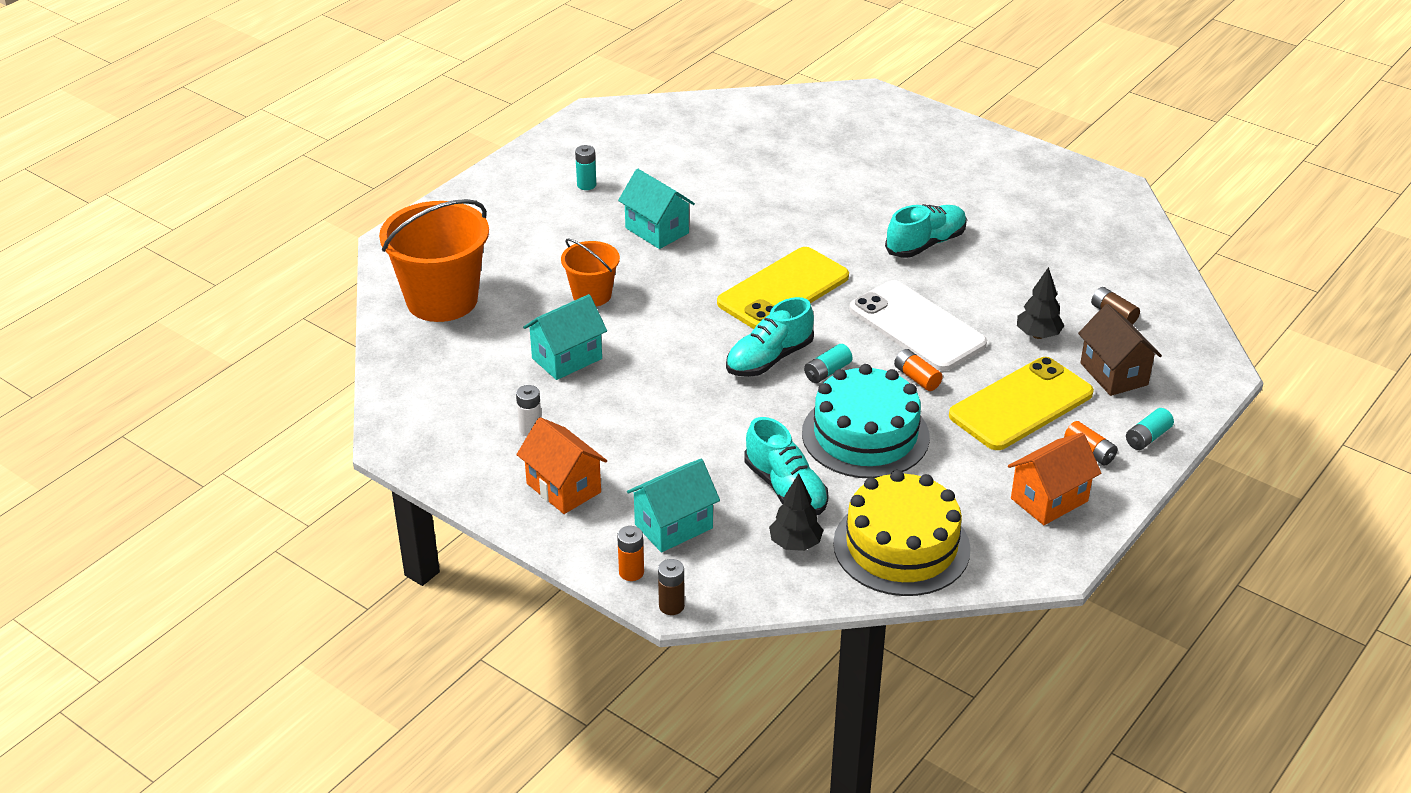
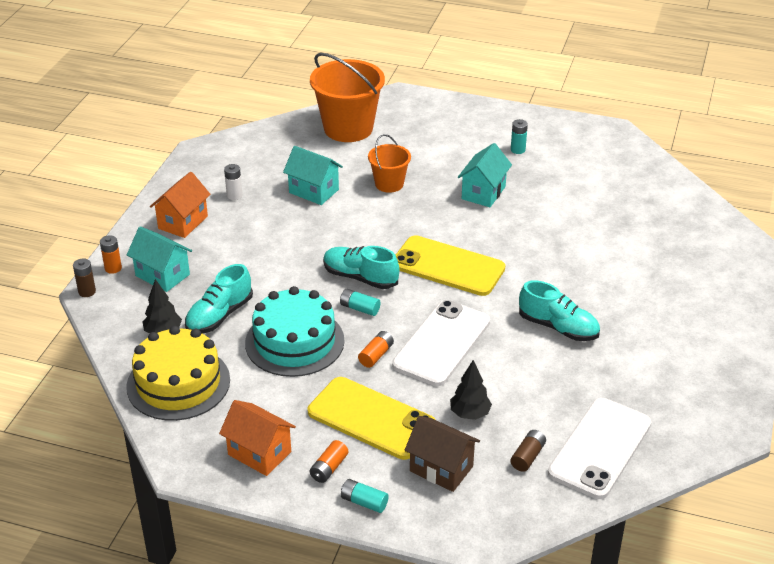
camera: 70 degrees right, 0 degrees up
brown house [1078,304,1162,396] -> brown house turned 75 degrees clockwise [405,416,480,492]
none -> white phone [548,398,652,499]

